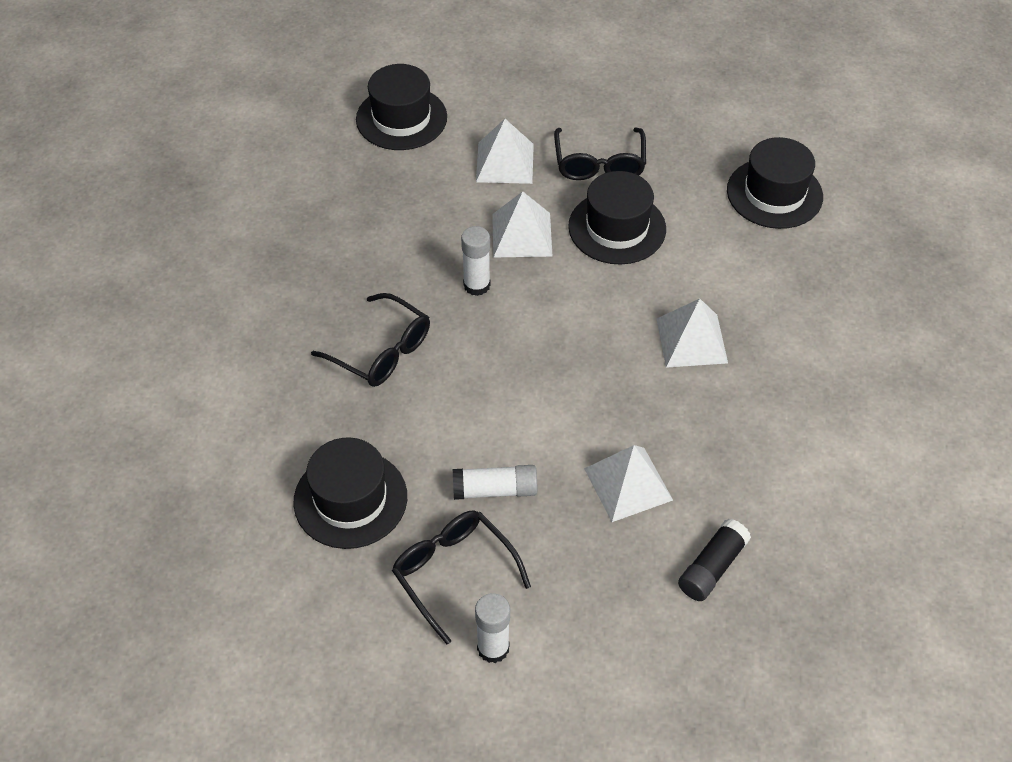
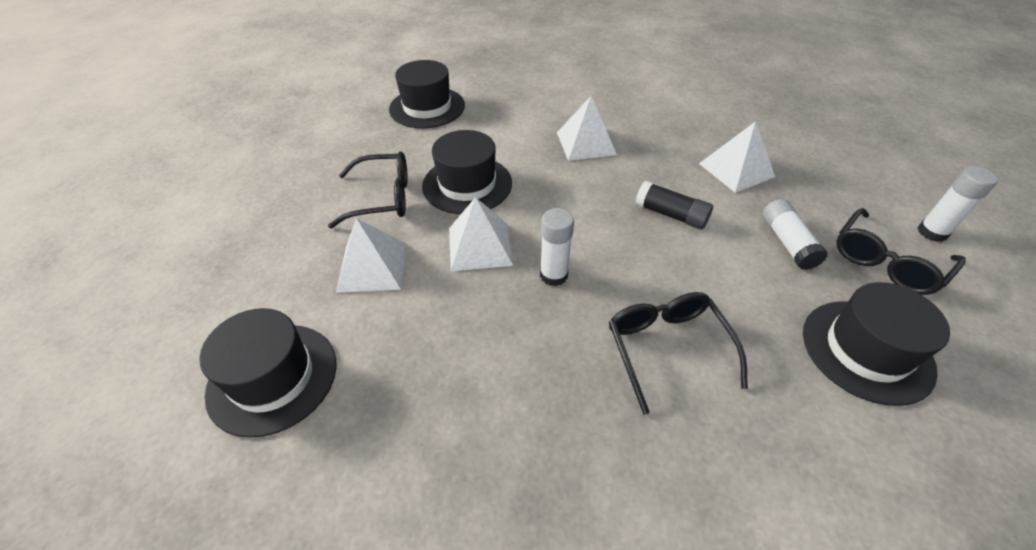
camera: 95 degrees left, 5 degrees down
black glasses [311,293,430,387] -> black glasses turned 45 degrees counterclockwise [609,292,748,415]
black glue stick [678,519,751,601] -> black glue stick moved to [635,181,713,229]

